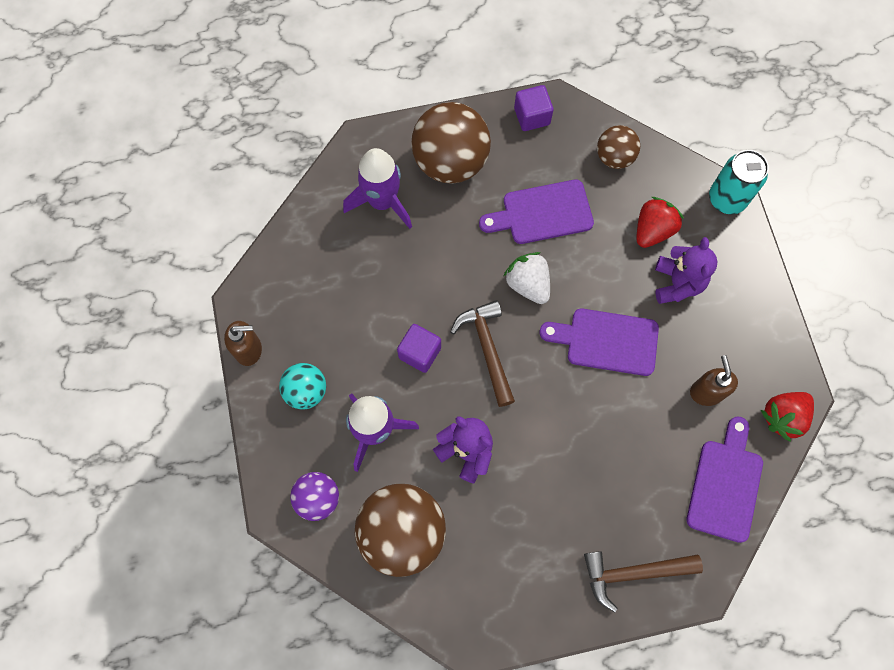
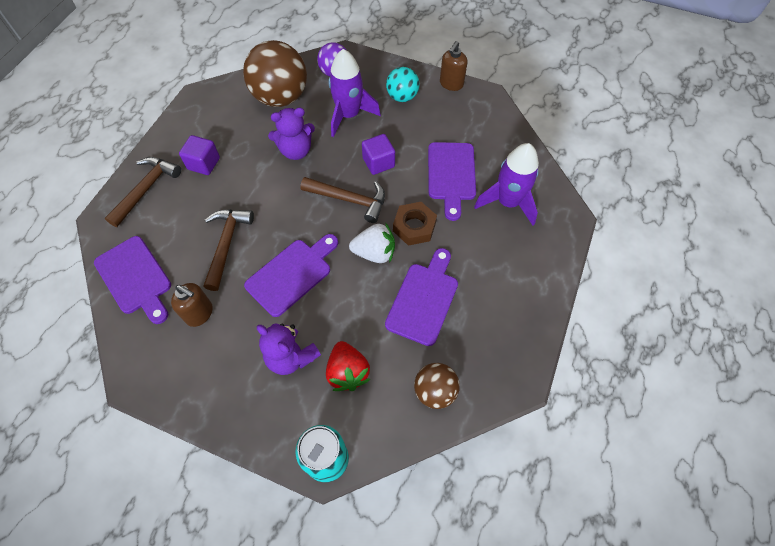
camera: 125 degrees right, 10 degrees down
brown ball [411,102,491,184] -> none
purple cube [514,85,554,131] -> purple cube moved to [179,135,220,175]
red strawberry [761,392,814,442] -> none
none -> brown hammer [204,209,254,291]
none -> brown nut [393,202,437,246]
none -> purple cutting board [428,142,476,221]

